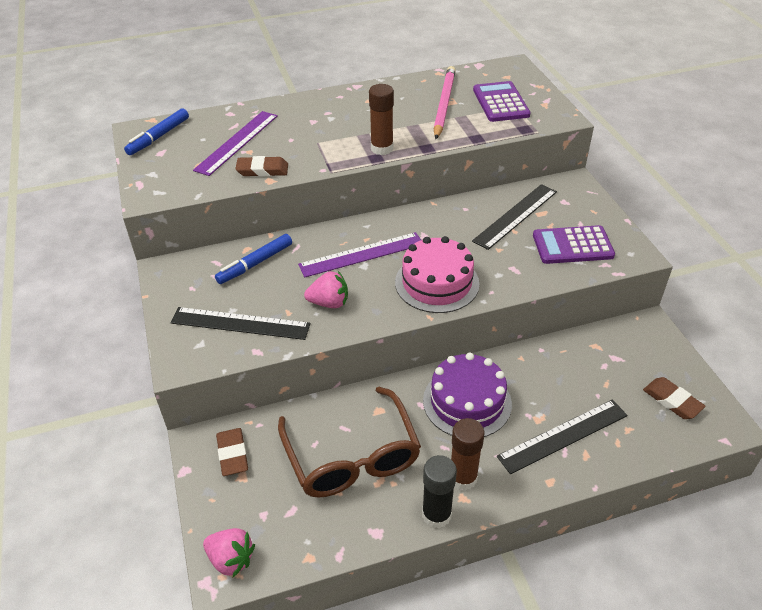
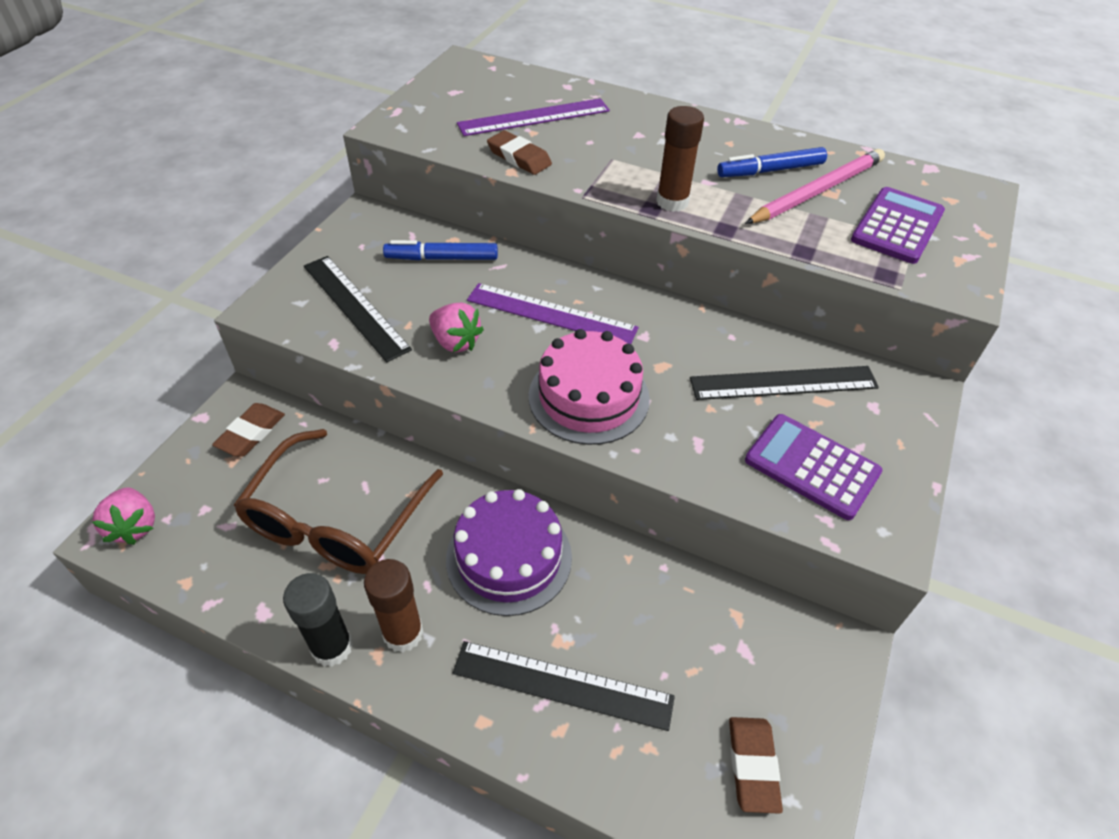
camera: 40 degrees right, 5 degrees up
blue marker [124,108,189,155] -> blue marker moved to [717,147,827,177]

